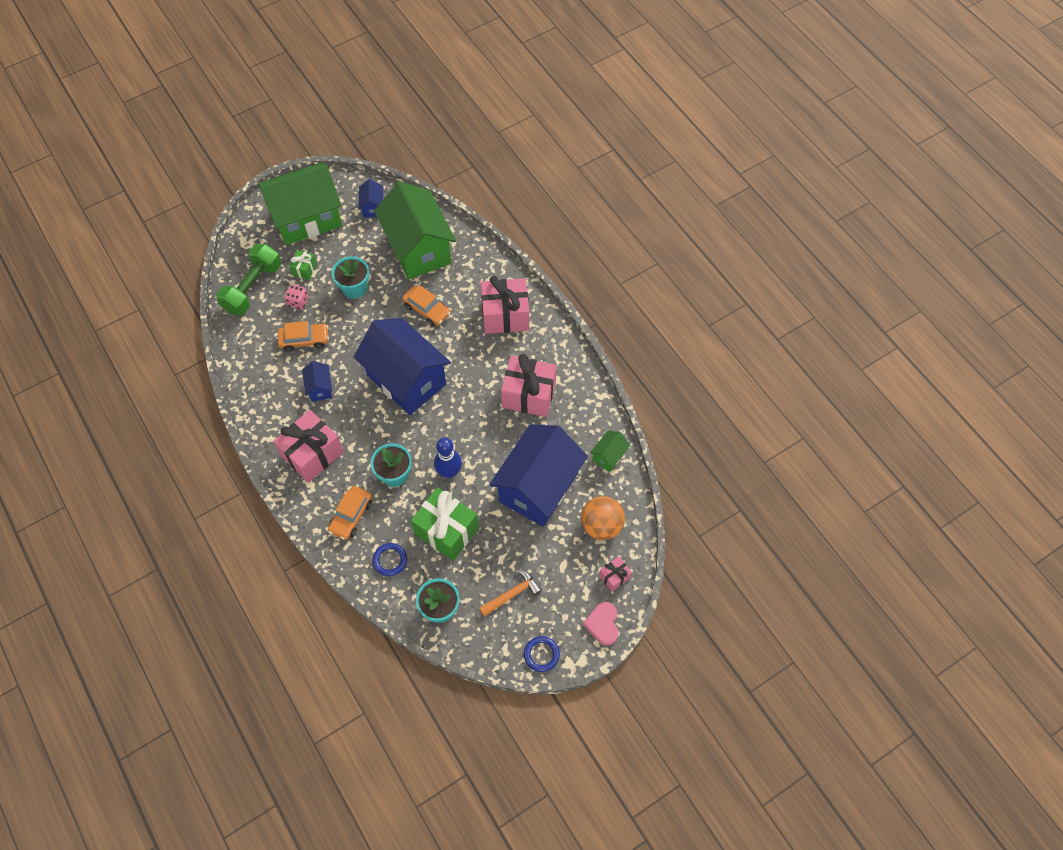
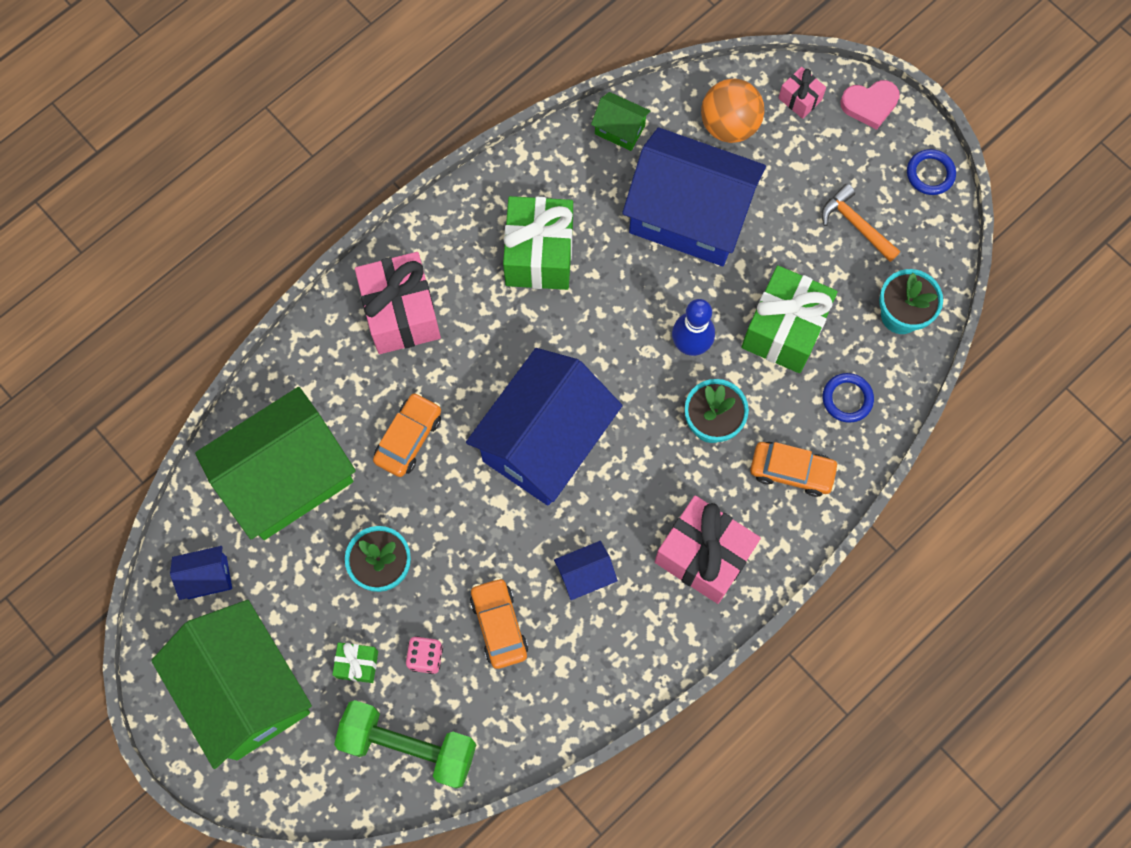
camera: 100 degrees left, 10 degrees up
pink gift [501,354,557,417] -> green gift [503,196,573,290]

